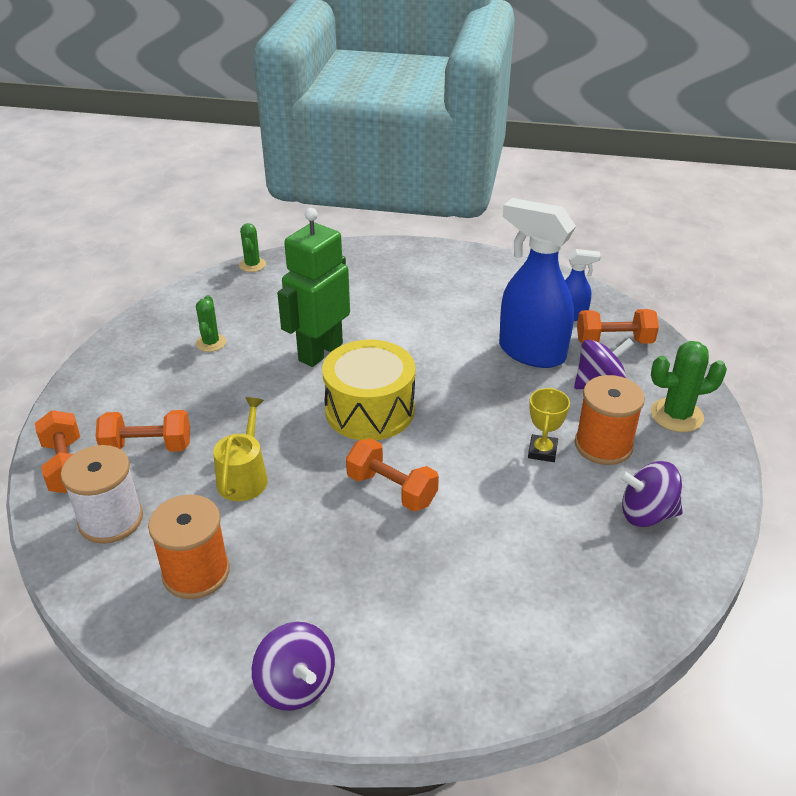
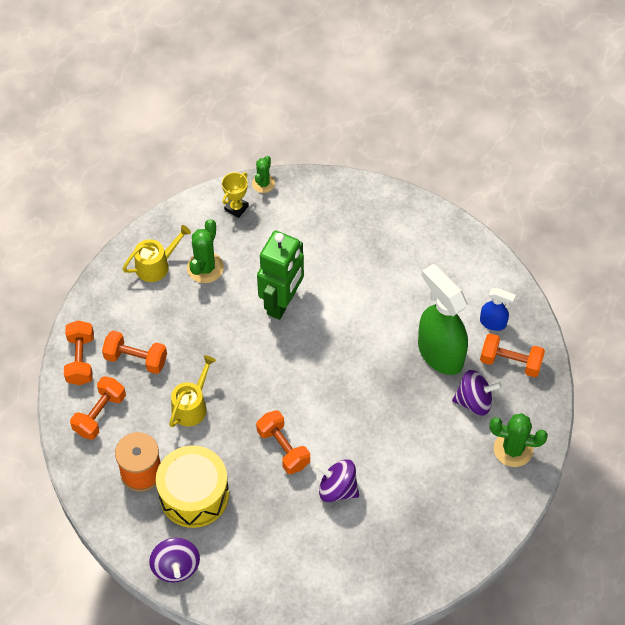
camera: 20 degrees right, 20 degrees up
white spool [61,445,143,544] -> orange dumbbell [70,376,126,440]
green cactus [196,295,226,352] -> green cactus [187,219,224,283], size x1.56
green robot [277,208,350,367] -> green robot turned 150 degrees clockwise [257,231,304,320]
yellow drum [322,339,415,440] -> yellow drum moved to [156,445,229,528]
blue spray bottle [499,198,576,368] -> green spray bottle [418,264,468,375]
yellow trophy [528,388,570,462] -> yellow trophy moved to [222,172,249,218]
orange spool [575,375,645,465] -> none
purple spinning top [619,461,683,527] -> purple spinning top moved to [315,459,359,502]
none -> yellow watering can [123,225,191,282]

